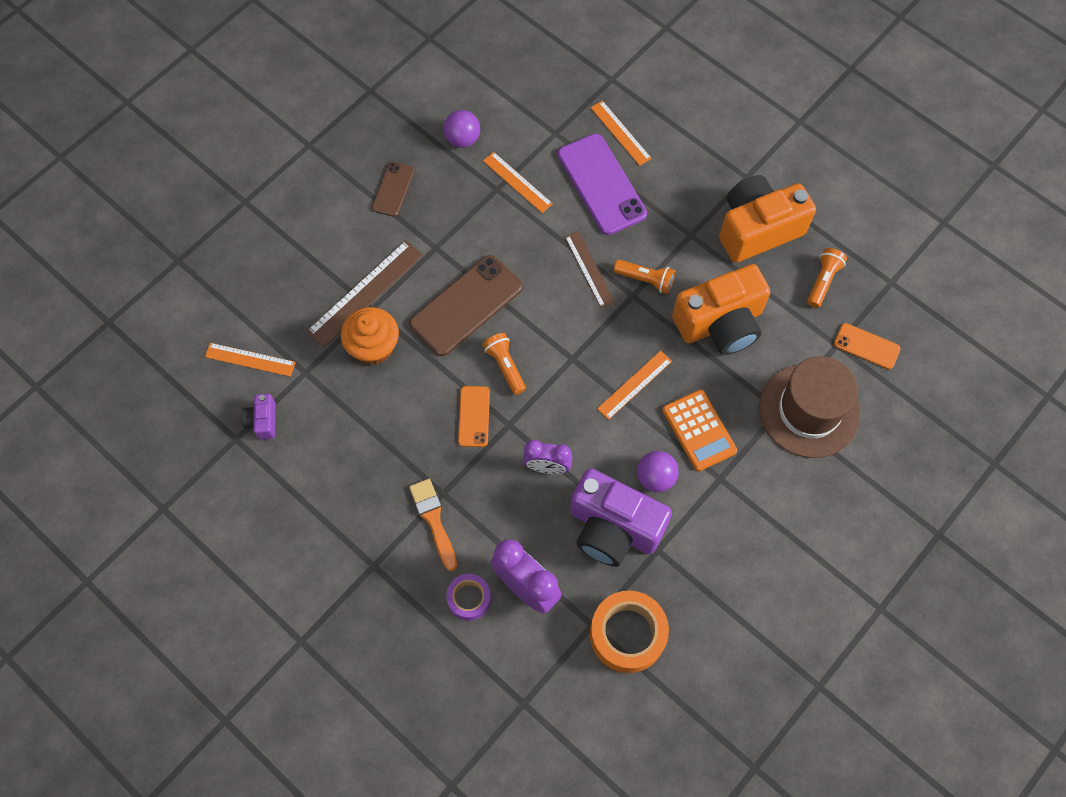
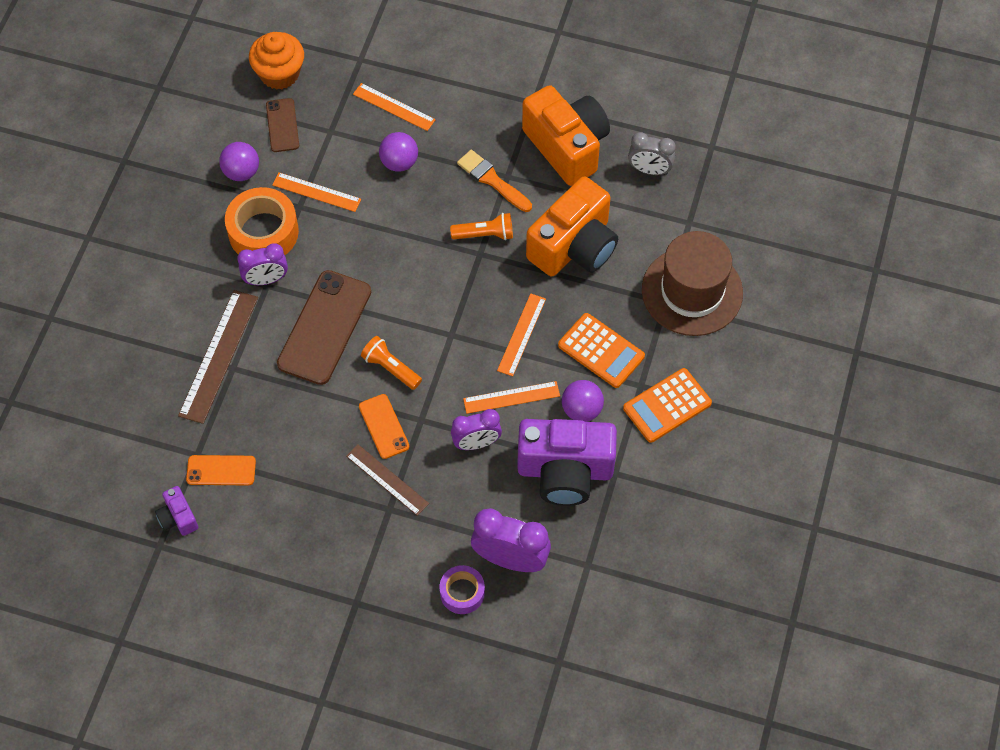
camera: 25 degrees left, 5 degrees down
orange ruler [205,343,296,377] -> orange ruler moved to [463,381,560,414]
orange cupcake [341,307,399,365] -> orange cupcake moved to [249,32,304,90]
brown phone [372,162,414,217] -> brown phone moved to [266,98,299,152]
orange brush [409,479,457,571] -> orange brush moved to [457,150,532,212]
purple phone [557,134,647,235] -> purple ball [379,132,418,172]
brown ruler [565,231,615,308] -> brown ruler moved to [346,444,429,516]
orange tape [590,590,669,673] -> orange tape moved to [225,187,299,255]
orange camera [719,175,816,263] -> orange camera turned 105 degrees clockwise [522,85,610,186]
orange flashlight [807,248,847,308] -> grey clock [628,132,676,175]
orange phone [834,323,900,369] -> orange phone moved to [186,455,256,486]
none -> purple clock [237,243,288,285]
none -> orange calculator [623,368,712,443]

